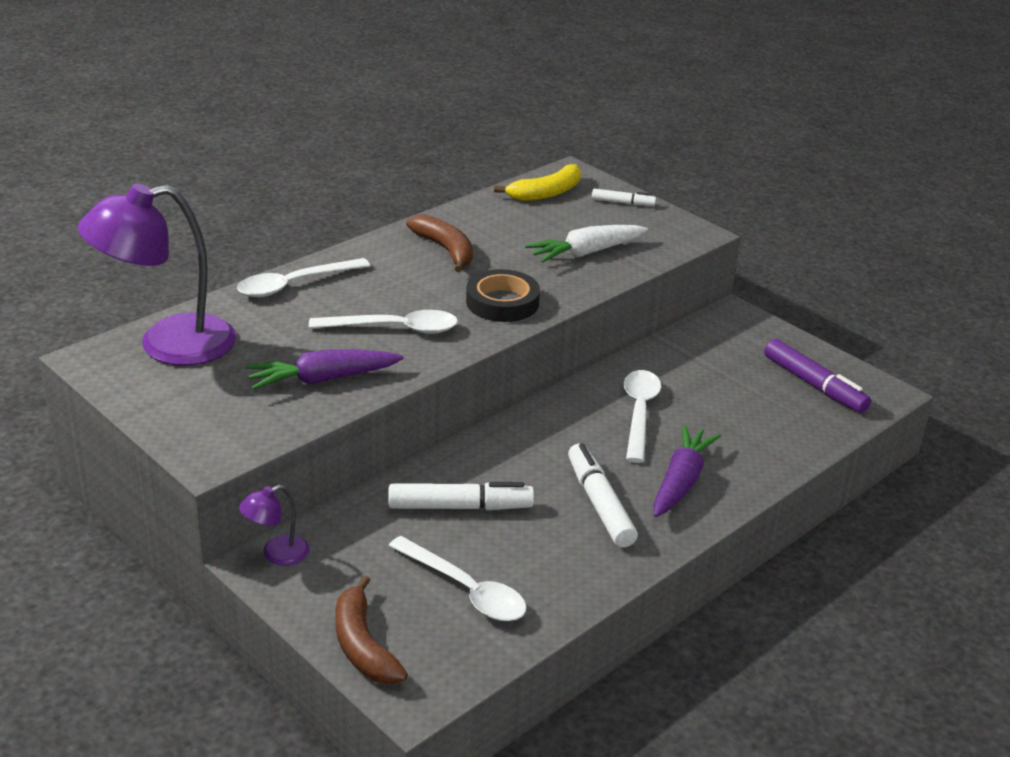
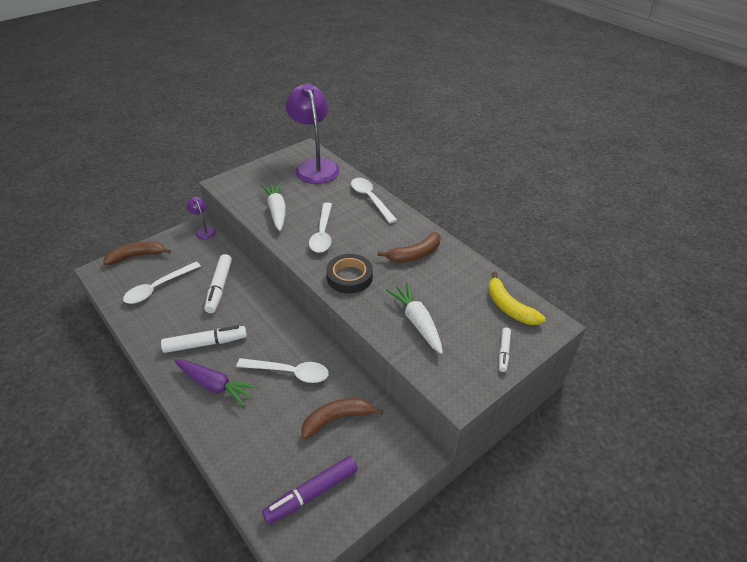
camera: 95 degrees right, 10 degrees up
purple carrot [246,350,403,390] -> white carrot [261,182,286,231]
none -> brown banana [301,398,383,439]

